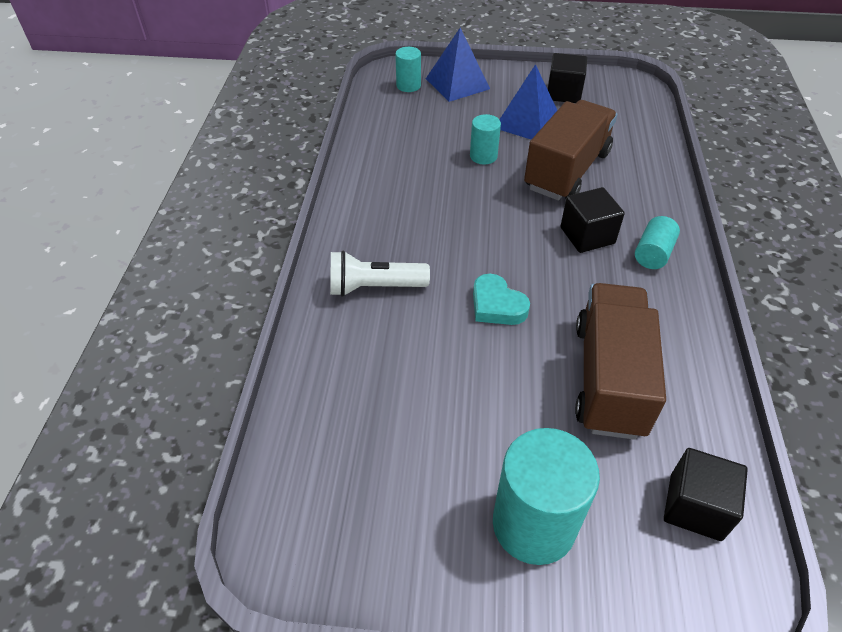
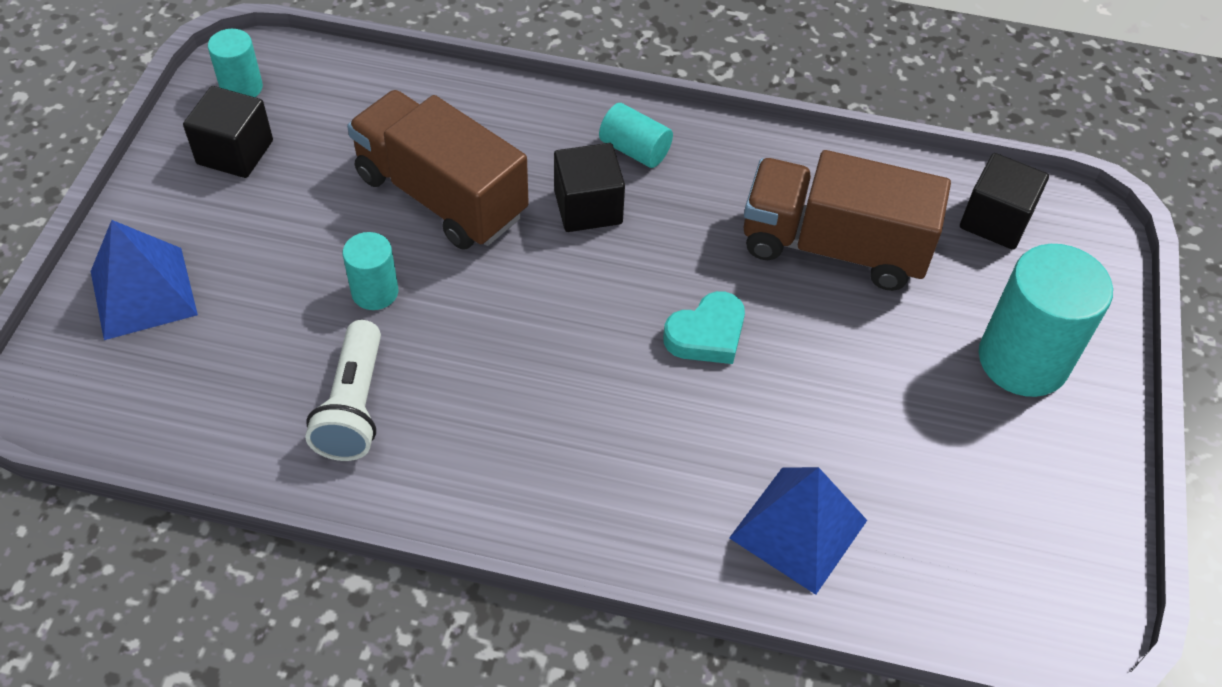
camera: 85 degrees left, 5 degrees up
white flashlight [330,251,430,297] -> white flashlight moved to [306,320,381,461]
turquoise cylinder [395,47,421,92] -> turquoise cylinder moved to [208,29,263,97]
blue pyramid [499,64,557,140] -> blue pyramid moved to [729,467,867,595]

